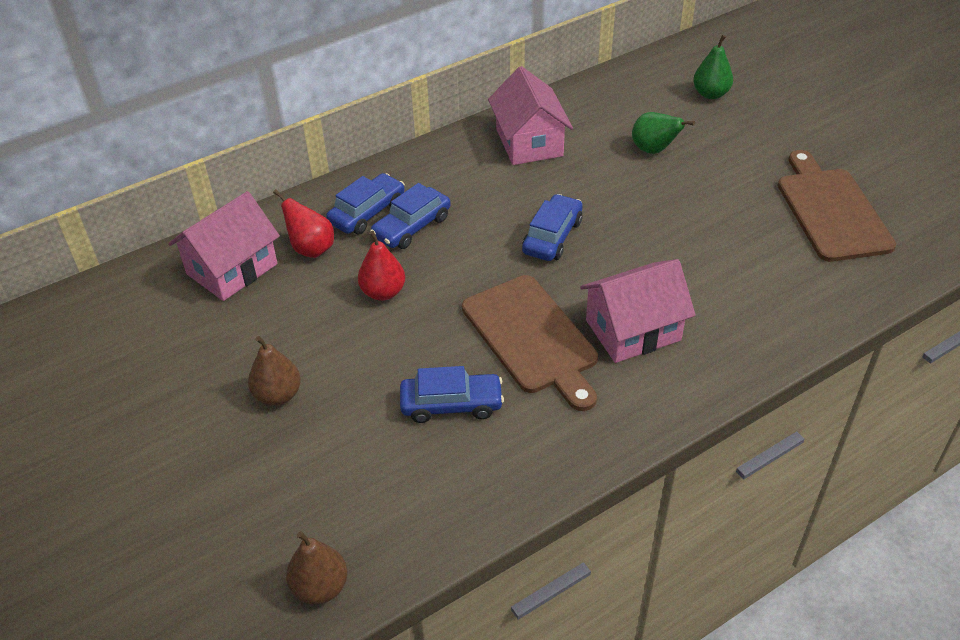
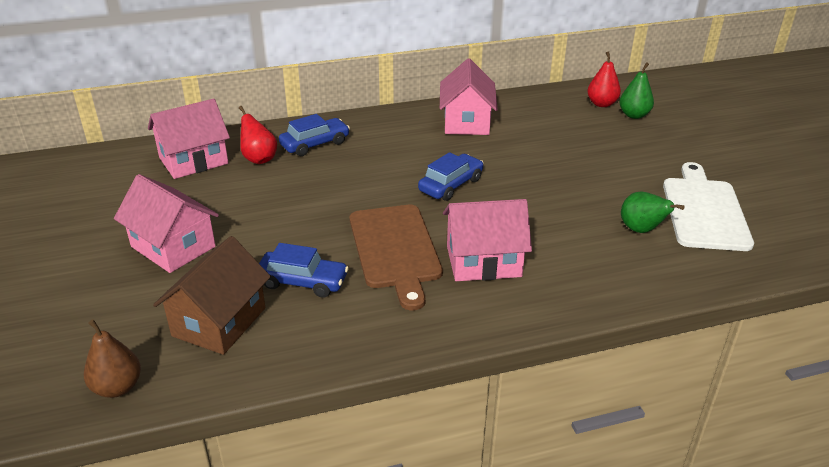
camera: 15 degrees right, 10 degrees down
brown pear [248,336,301,406] -> pink house [114,174,219,273]
red pear [358,231,405,301] -> red pear moved to [587,51,621,107]
blue car [370,183,451,249] -> none
green pear [632,112,695,154] -> green pear moved to [621,191,685,233]
brown cutting board [778,150,896,262] -> white cutting board [663,162,754,251]
none -> brown house [153,236,271,355]

